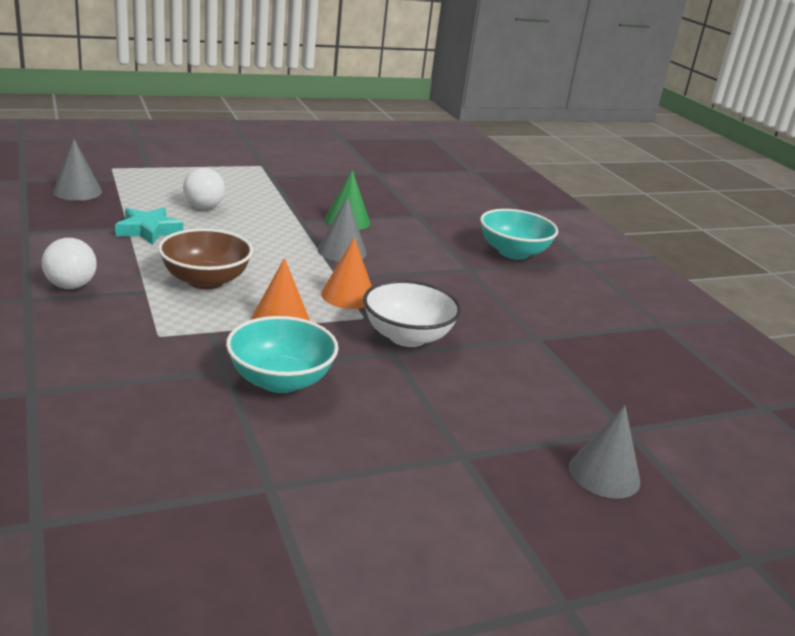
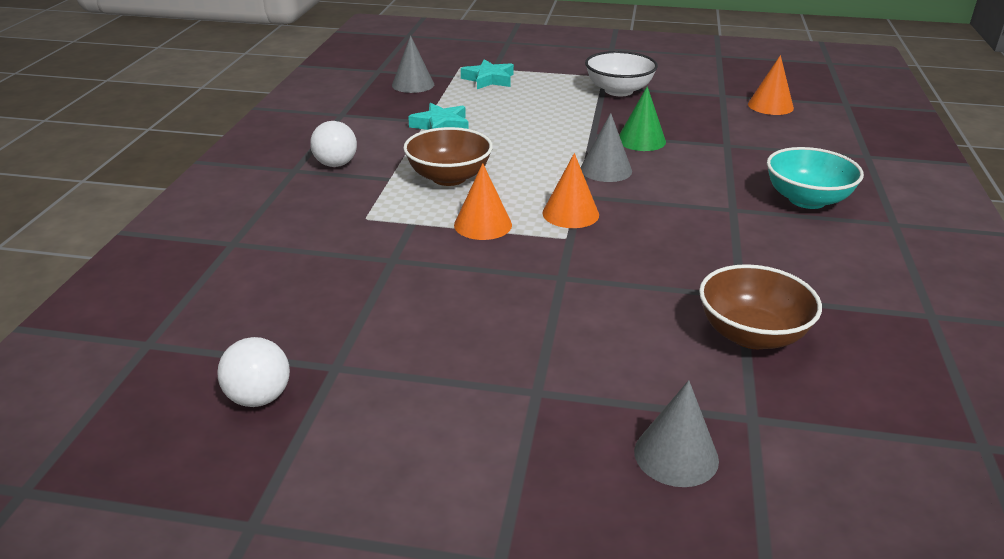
camera: 35 degrees right, 5 degrees up
white ball [183,168,225,209] -> white ball moved to [217,337,290,407]
turquoise bowl [226,316,338,393] -> none
white bowl [363,280,461,347] -> white bowl moved to [585,51,658,96]
none -> turquoise star [461,59,514,89]
none -> brown bowl [699,264,822,349]
none -> orange cone [748,55,794,115]

